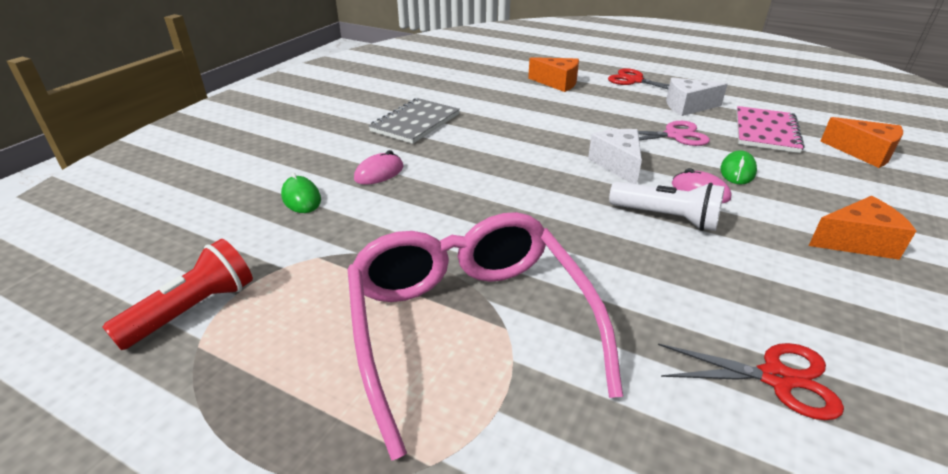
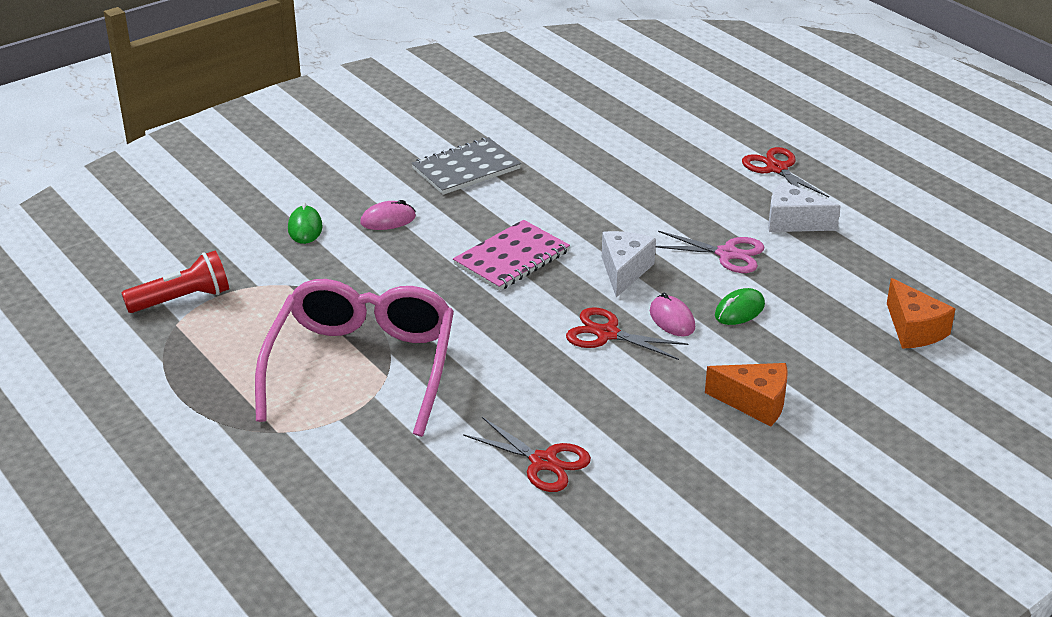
camera: 25 degrees right, 0 degrees up
orange cheese [528,57,579,92] -> none
white flashlight [609,181,725,231] -> red scissors [566,307,688,360]
pink notebook [736,106,805,153] -> pink notebook moved to [453,220,570,291]

